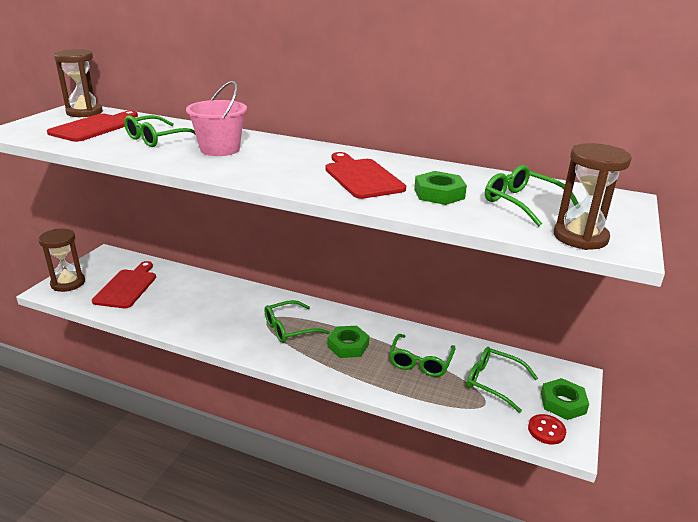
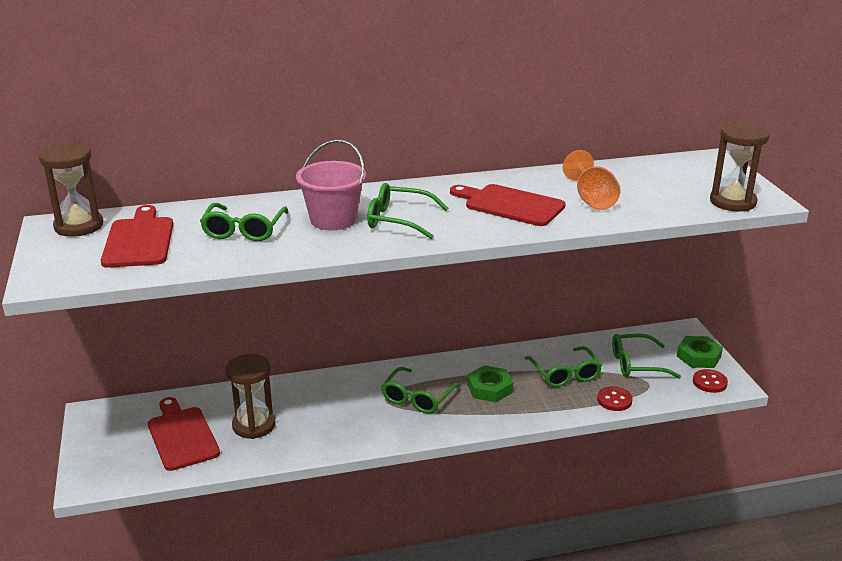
camera: 35 degrees left, 0 degrees up
brown hourglass [38,229,85,292] -> brown hourglass moved to [225,354,276,439]
green nut [414,171,467,205] -> orange goblet [563,150,621,210]
green glasses [485,165,579,227] -> green glasses moved to [367,183,448,240]
none -> red button [597,387,633,411]

